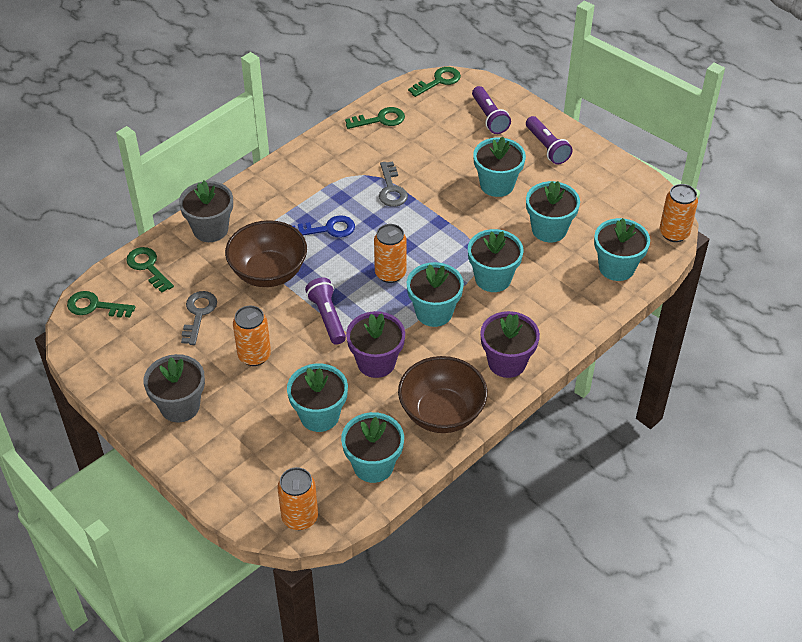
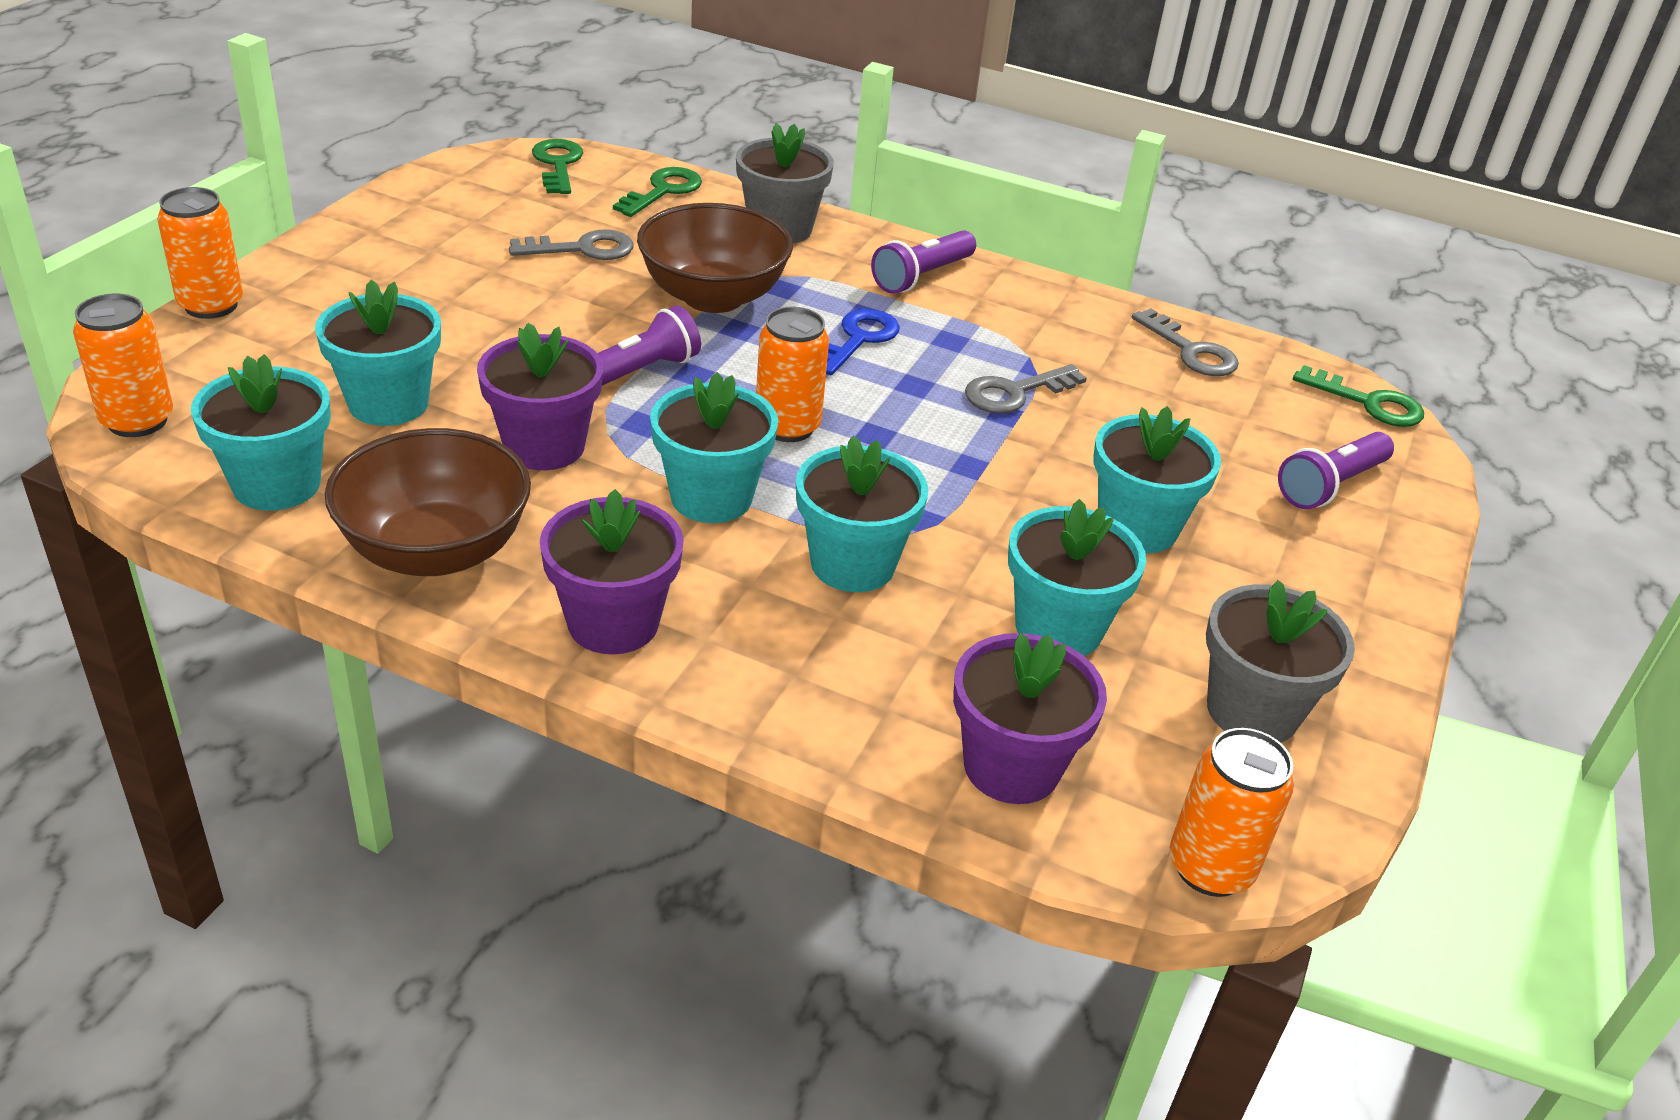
camera: 65 degrees right, 10 degrees down
grey flower pot [143,354,205,423] -> grey flower pot moved to [1206,580,1355,743]
orange can [233,306,271,366] -> orange can moved to [157,187,243,319]
blue key [293,215,355,238] -> blue key turned 120 degrees counterclockwise [826,309,900,375]
green key [345,107,405,129] -> grey key [1132,308,1239,376]
purple flashlight [526,116,572,164] -> purple flashlight moved to [871,230,976,294]
turquoise flower pot [594,218,650,281] -> purple flower pot [953,633,1107,804]

